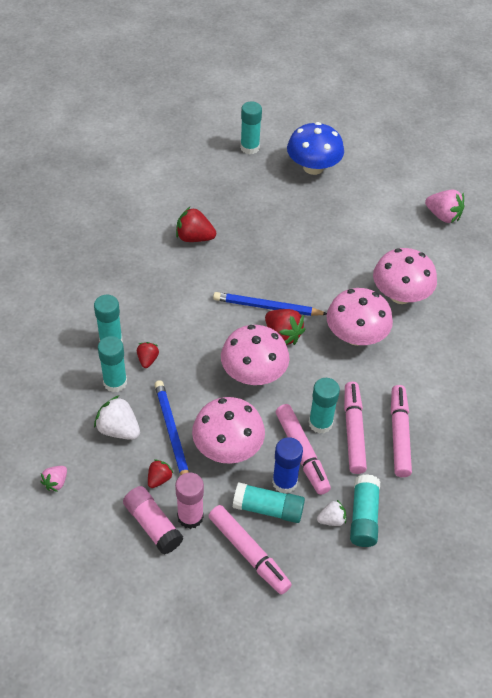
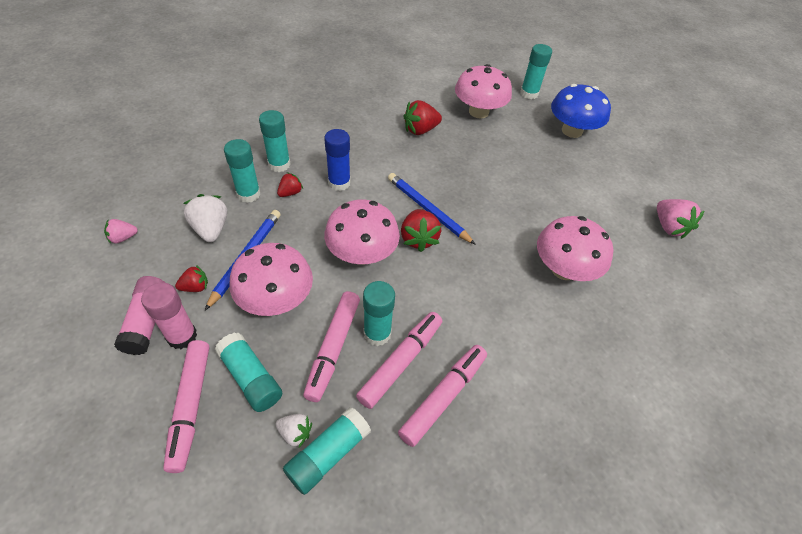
camera: 35 degrees right, 0 degrees up
red strawberry [176,207,216,242] -> red strawberry turned 75 degrees counterclockwise [403,100,442,135]
blue glue stick [272,437,303,494] -> blue glue stick moved to [324,129,351,191]
pink mushroom [326,288,393,346] -> pink mushroom moved to [455,64,512,118]

